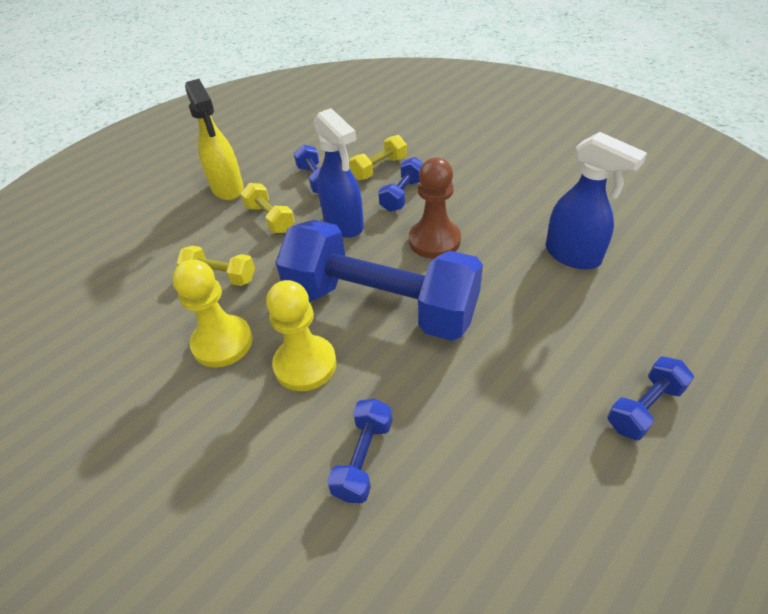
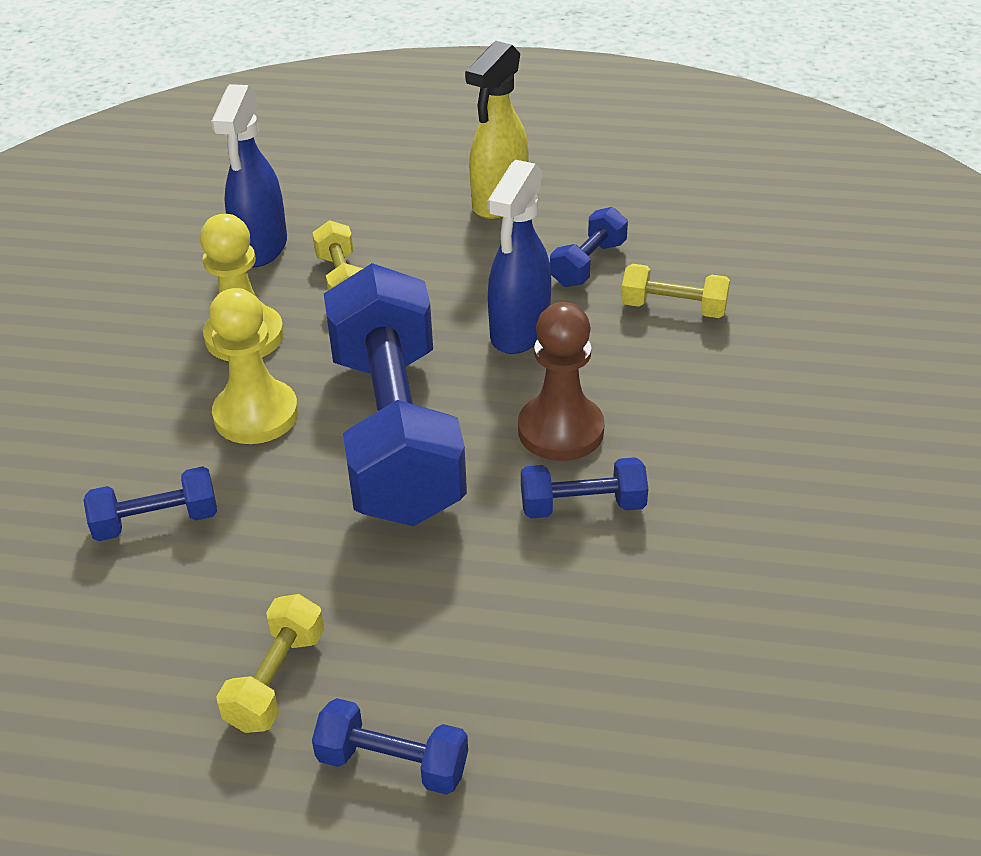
camera: 55 degrees right, 5 degrees down
yellow dumbbell [241,183,295,233] -> yellow dumbbell moved to [216,594,325,733]
blue dumbbell [378,157,423,212] -> blue dumbbell moved to [521,457,648,518]
blue spray bottle [546,132,647,269] -> blue spray bottle moved to [211,84,287,267]

